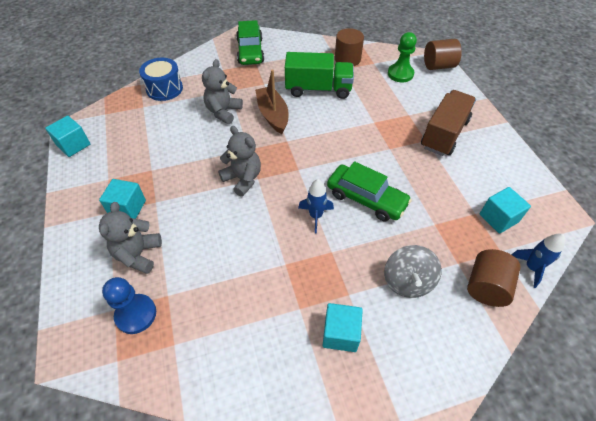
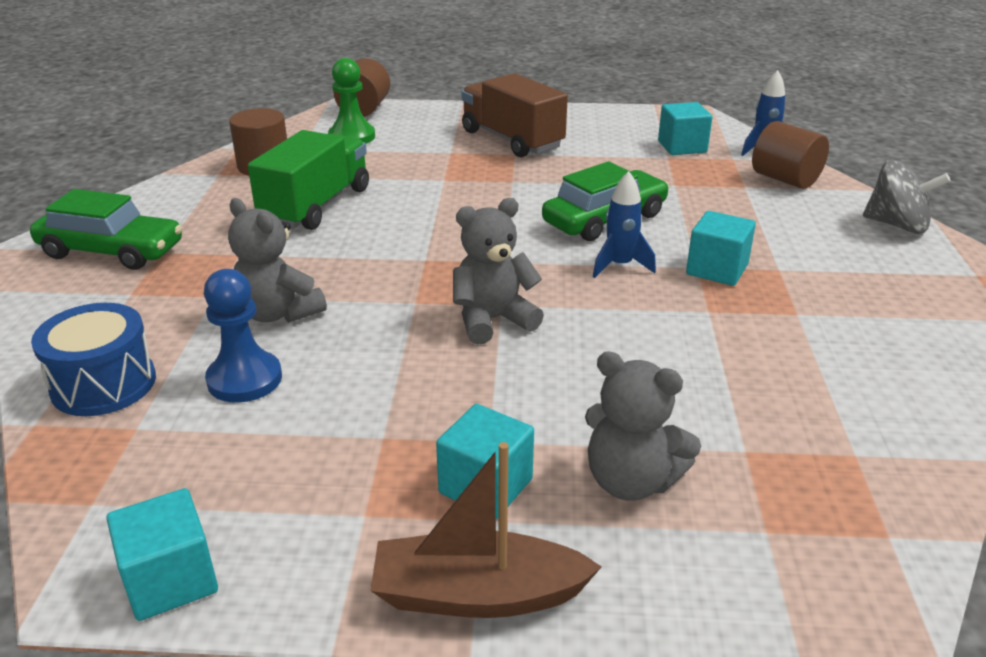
camera: 70 degrees left, 20 degrees down
blue pawn [102,277,156,334] -> blue pawn moved to [204,269,282,403]
brown boat [255,69,289,134] -> brown boat moved to [370,442,602,618]
turquoise cube [323,303,363,352] -> turquoise cube moved to [686,211,756,286]
grey spinning top [384,245,442,298] -> grey spinning top moved to [863,159,951,234]

